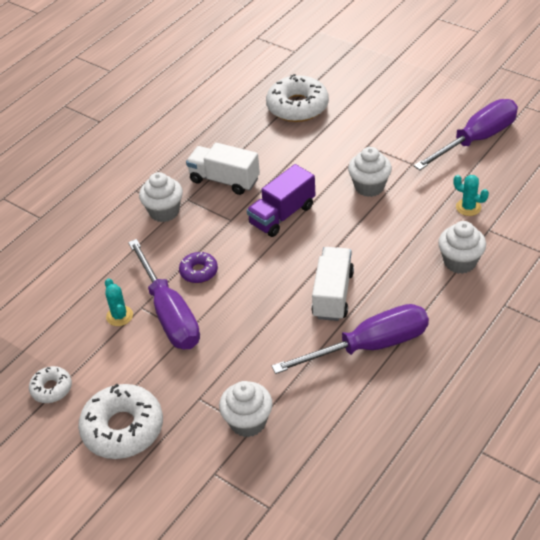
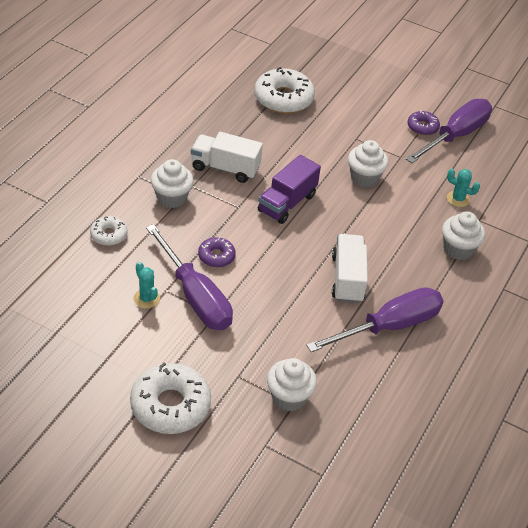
camera: 15 degrees left, 0 degrees up
white donut [29,366,72,403] -> white donut moved to [90,216,127,246]
none -> purple donut [407,110,440,136]

